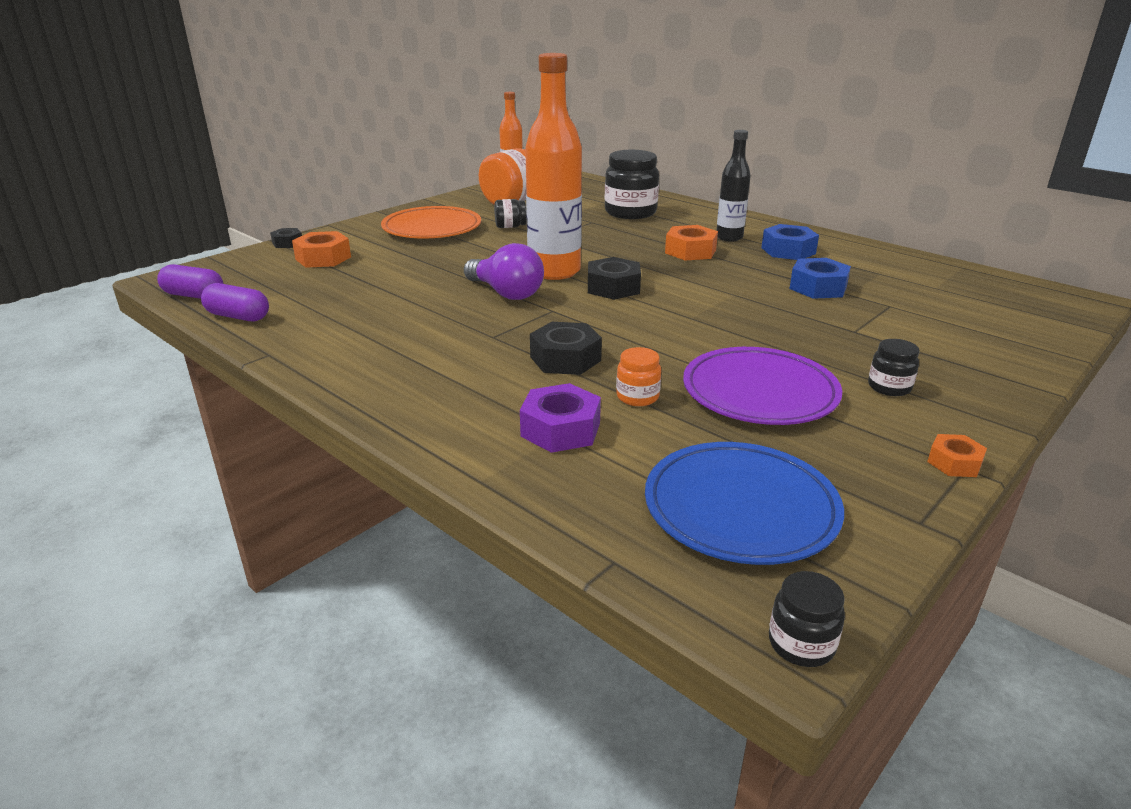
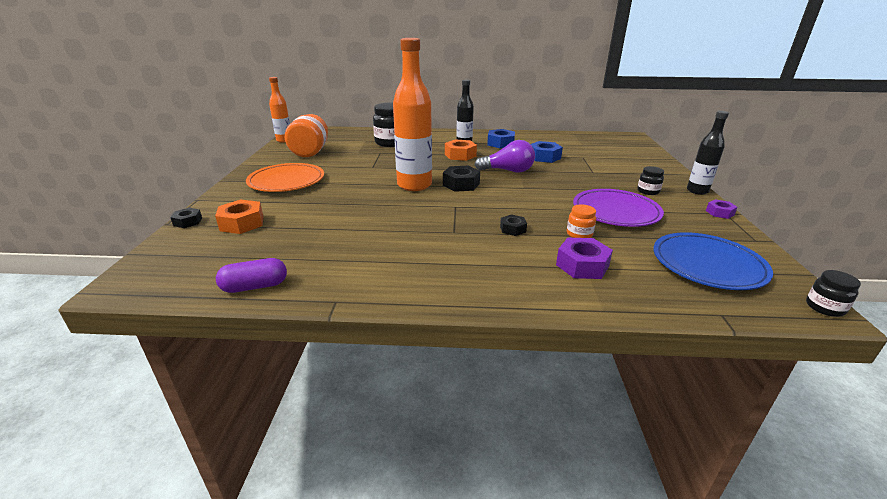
camera: 40 degrees left, 0 degrees up
purple capsule [157,264,223,299] -> none
purple light bulb [464,243,544,300] -> purple light bulb moved to [475,140,535,173]
black jar [494,199,527,228] -> none
black nut [530,322,602,375] -> black nut [500,214,527,236], size x0.60
orange nut [927,434,987,477] -> purple nut [706,199,737,219]
none -> black bottle [687,111,729,195]

